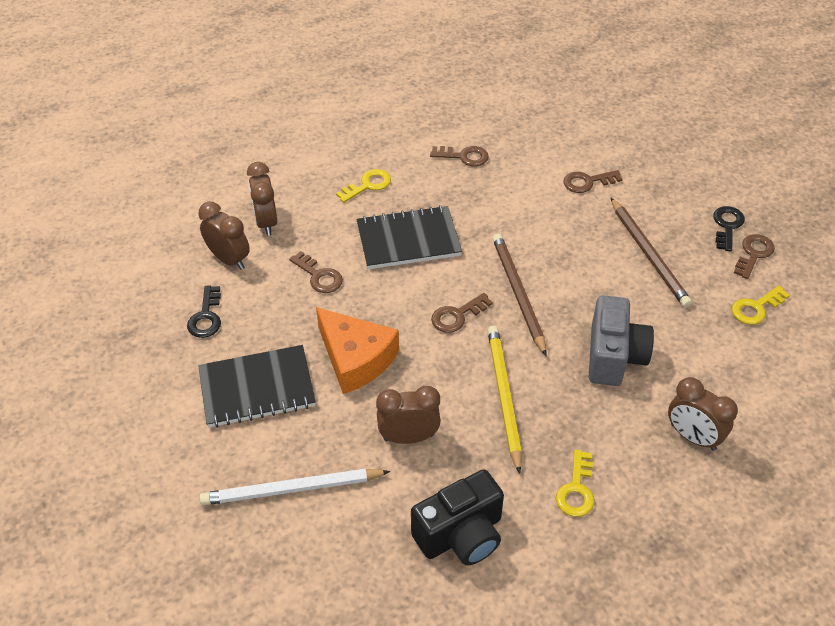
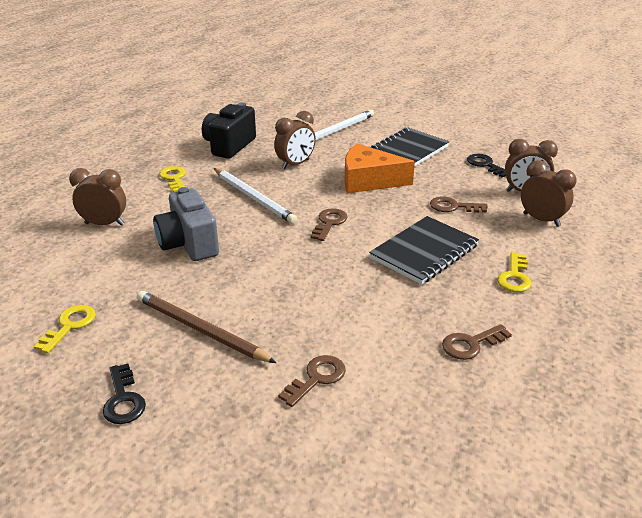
camera: 145 degrees right, 15 degrees down
yellow pencil [487,326,522,474] -> white pencil [214,168,297,224]
brown pencil [492,233,546,356] -> none
brown key [734,234,775,279] -> none

